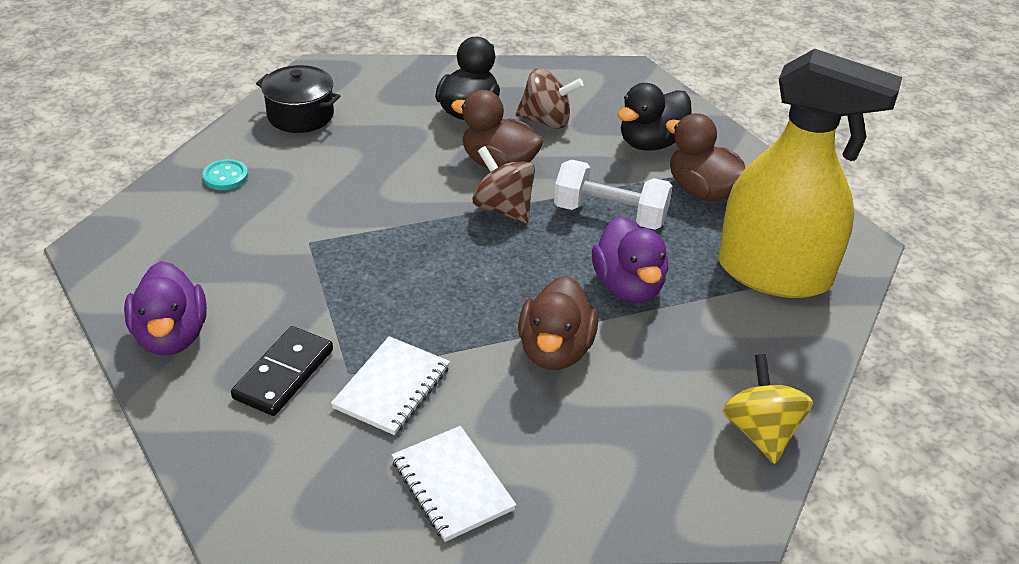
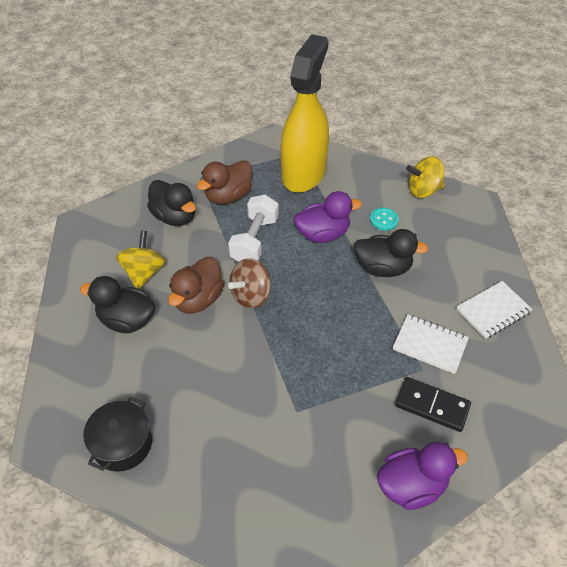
camera: 90 degrees left, 10 degrees up
turquoise button [202,159,248,190] -> turquoise button moved to [370,208,399,231]
brown spinning top [515,69,584,129] -> yellow spinning top [116,230,166,289]
brown duck [518,276,598,370] -> black duck [354,229,428,277]

